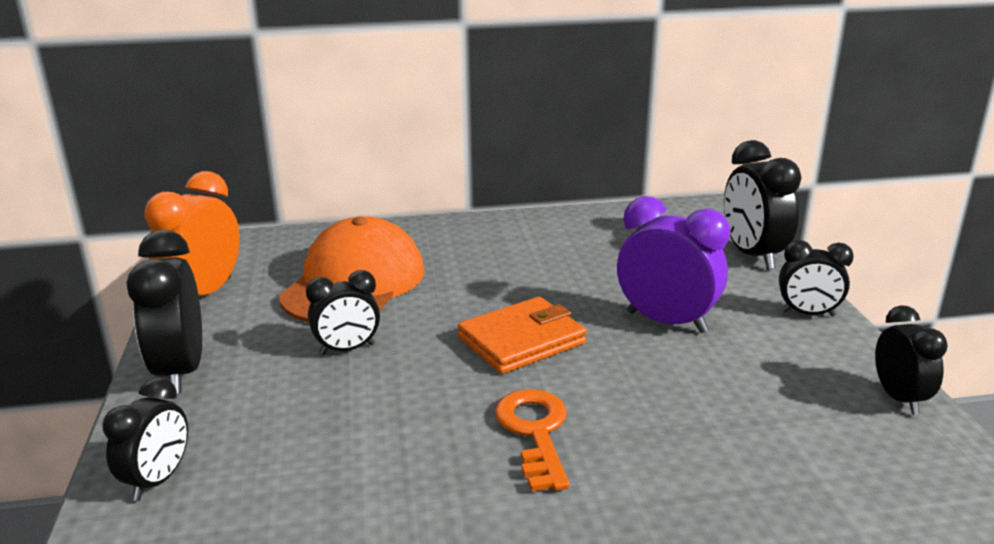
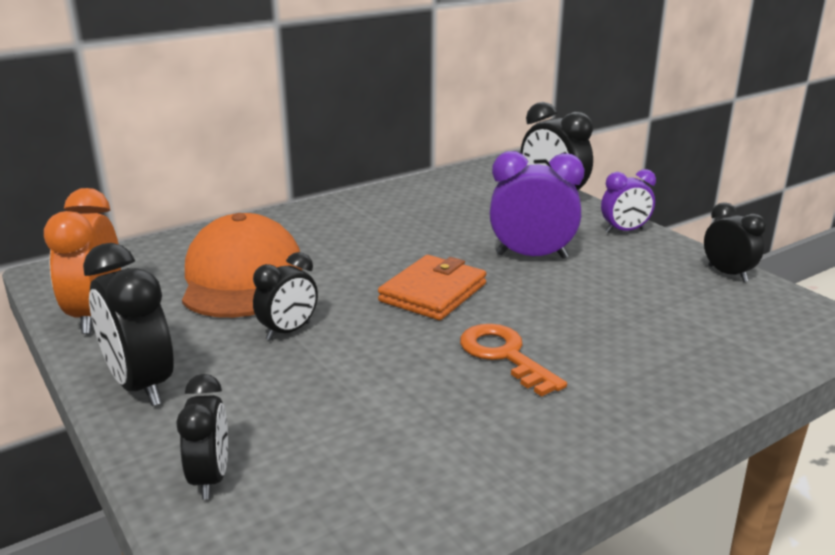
camera: 25 degrees left, 0 degrees up
black clock [779,240,854,316] -> purple clock [601,169,656,233]

